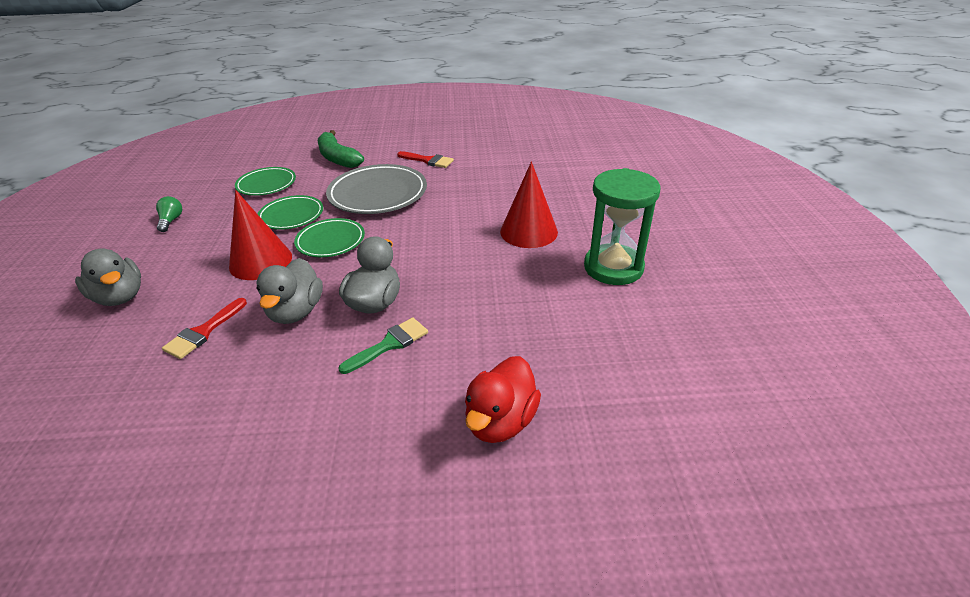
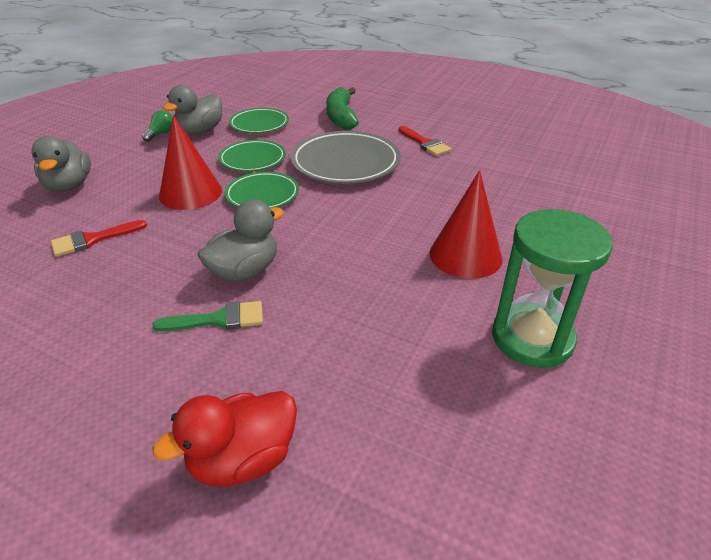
camera: 30 degrees right, 0 degrees up
grey duck [256,258,323,324] -> grey duck moved to [163,85,222,134]

